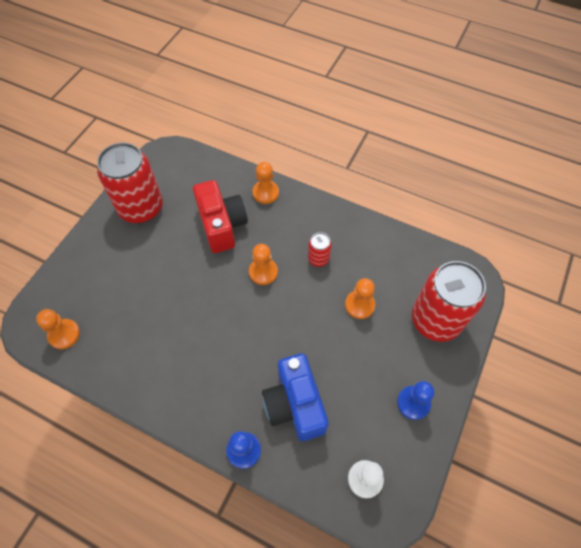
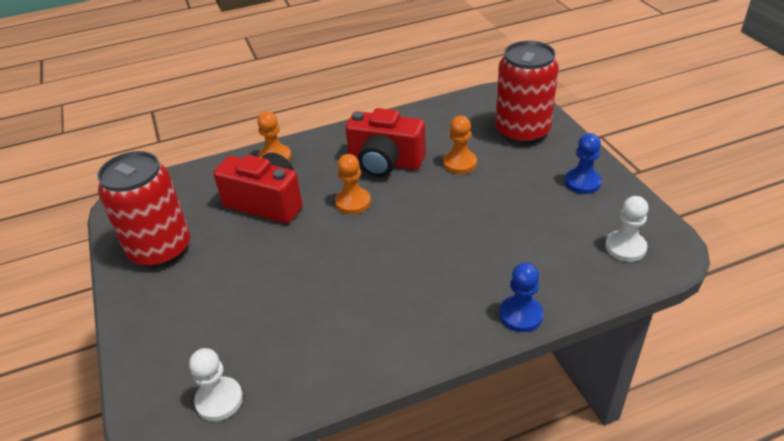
camera: 45 degrees left, 20 degrees down
orange pawn [36,309,80,349] -> white pawn [189,348,243,421]
blue camera [262,353,329,441] -> none
red can [308,232,332,267] -> red camera [345,108,426,177]

